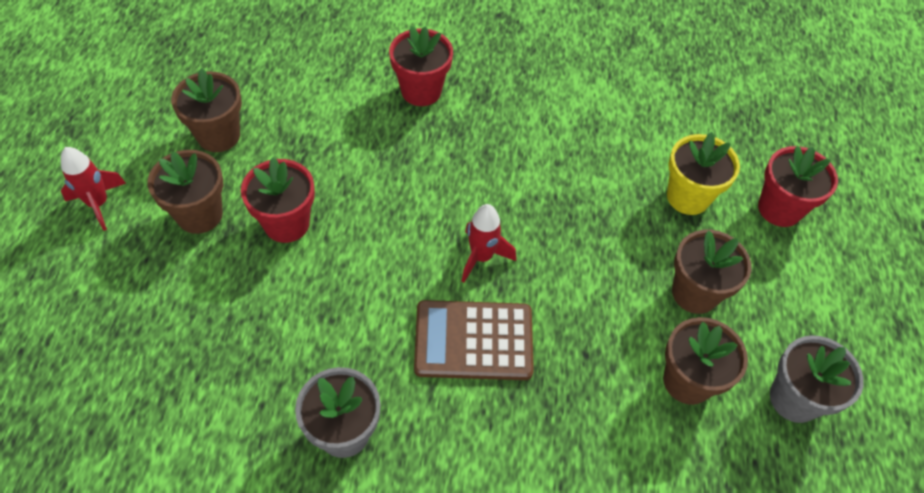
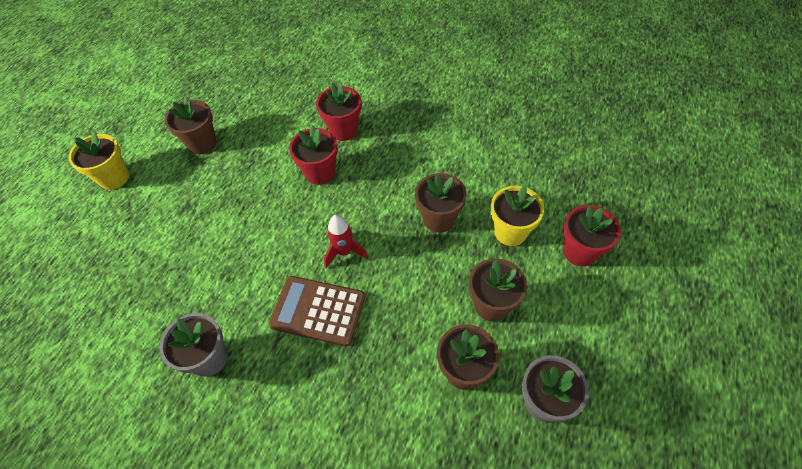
camera: 20 degrees right, 0 degrees up
red rocket [61,147,126,231] -> yellow flower pot [69,131,129,190]
brown flower pot [148,150,223,234] -> brown flower pot moved to [415,173,466,233]
red flower pot [241,157,315,243] -> red flower pot moved to [289,125,338,185]

